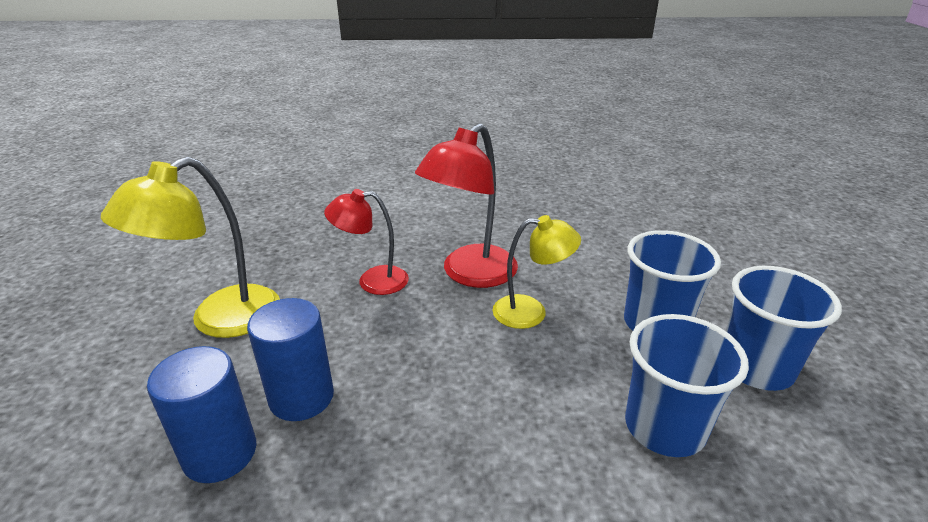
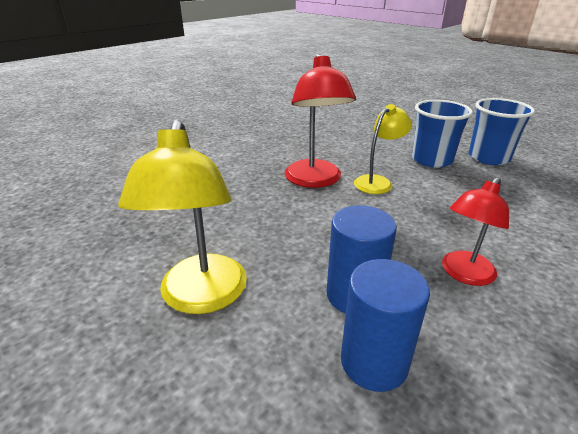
camera: 45 degrees left, 0 degrees up
red lamp [324,189,409,295] -> red lamp moved to [442,177,509,286]
blue cup [625,314,749,457] -> none

